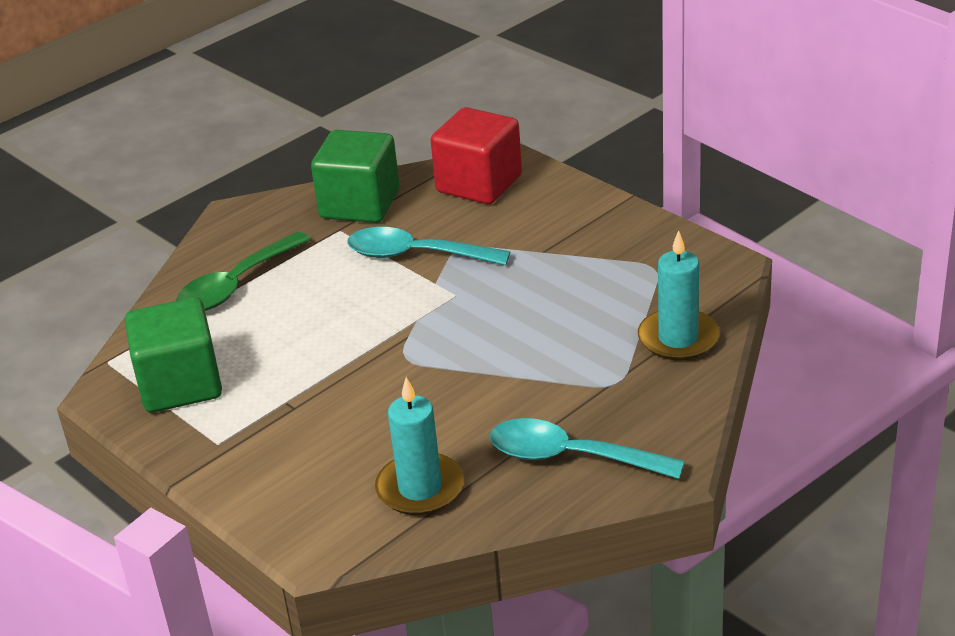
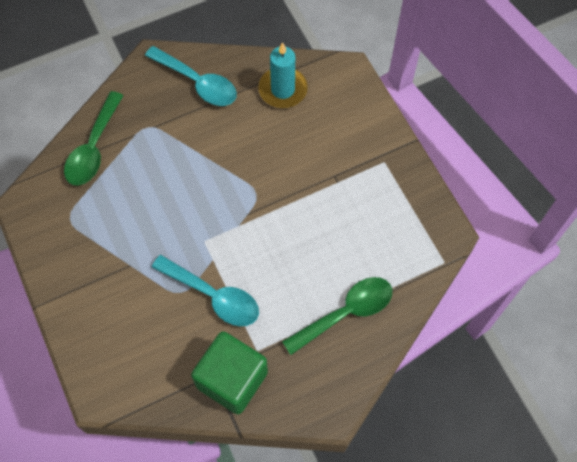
camera: 165 degrees left, 30 degrees up
green cube [125,297,222,413] -> none
red cube [431,107,522,204] -> none
turquoise candle [638,230,719,360] -> green spoon [64,91,124,186]

